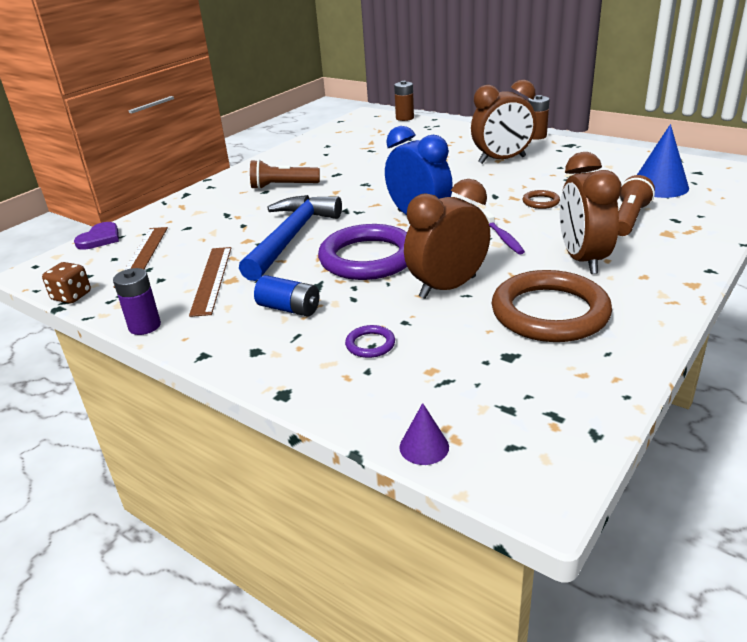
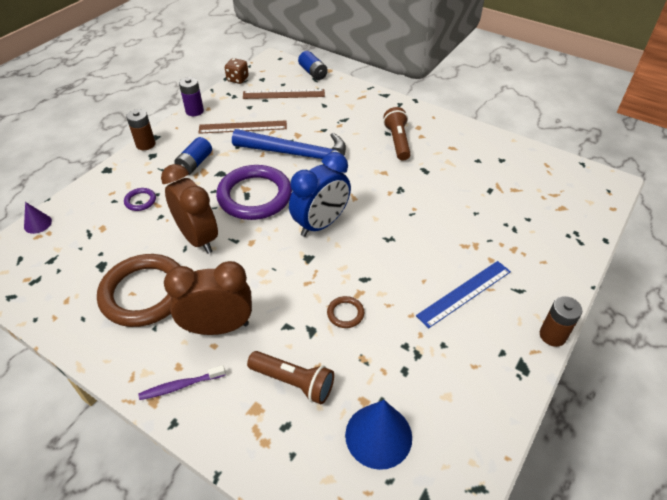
camera: 85 degrees right, 15 degrees up
purple heart [74,222,119,250] -> blue battery [298,51,328,80]
brown battery [394,81,414,121] -> brown battery moved to [126,109,156,150]
brown clock [471,80,536,164] -> blue ruler [416,261,511,328]
purple toothbrush [483,211,525,254] -> purple toothbrush moved to [138,365,226,400]

